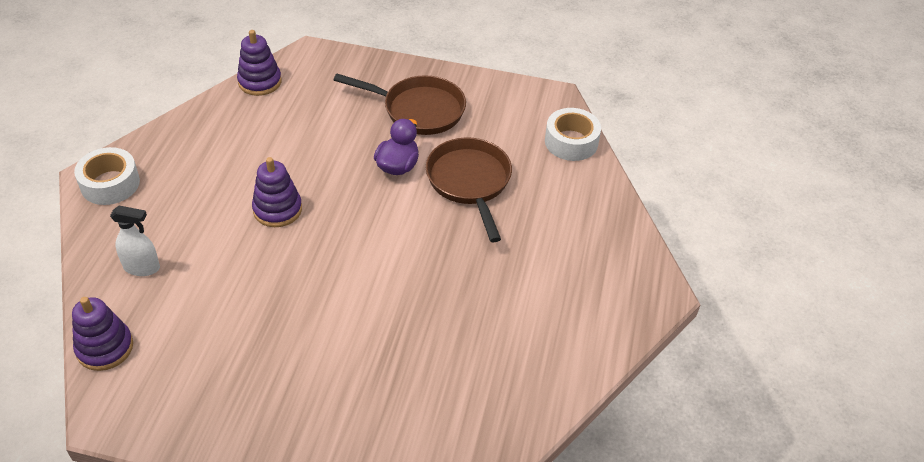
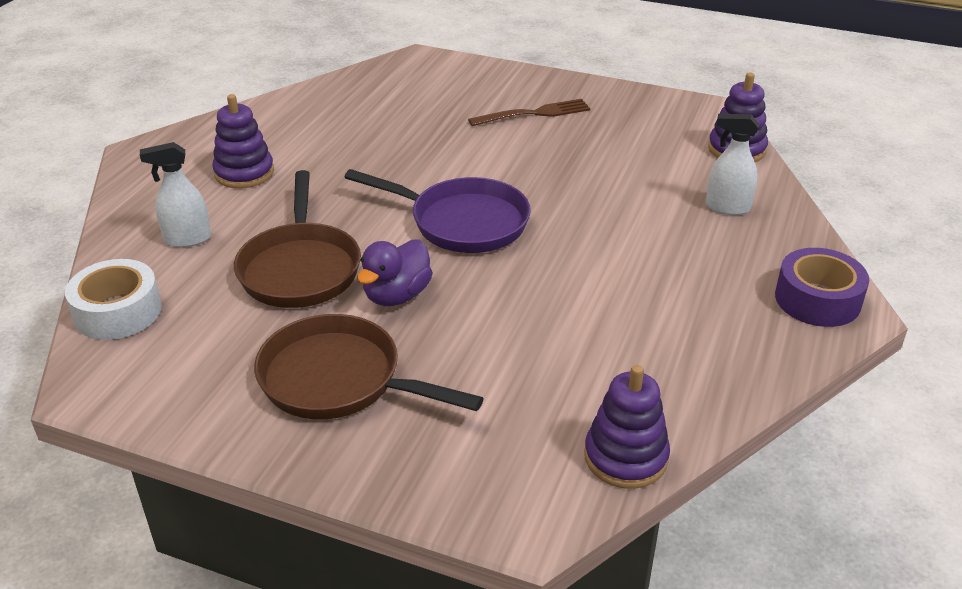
camera: 170 degrees left, 10 degrees down
white tape [74,147,140,205] -> purple tape [775,248,869,327]
purple stacking toy [252,157,302,227] -> purple stacking toy moved to [212,94,274,188]
none -> white spray bottle [140,142,211,247]
none -> purple pan [344,169,531,253]
none -> brown fork [468,99,590,126]

